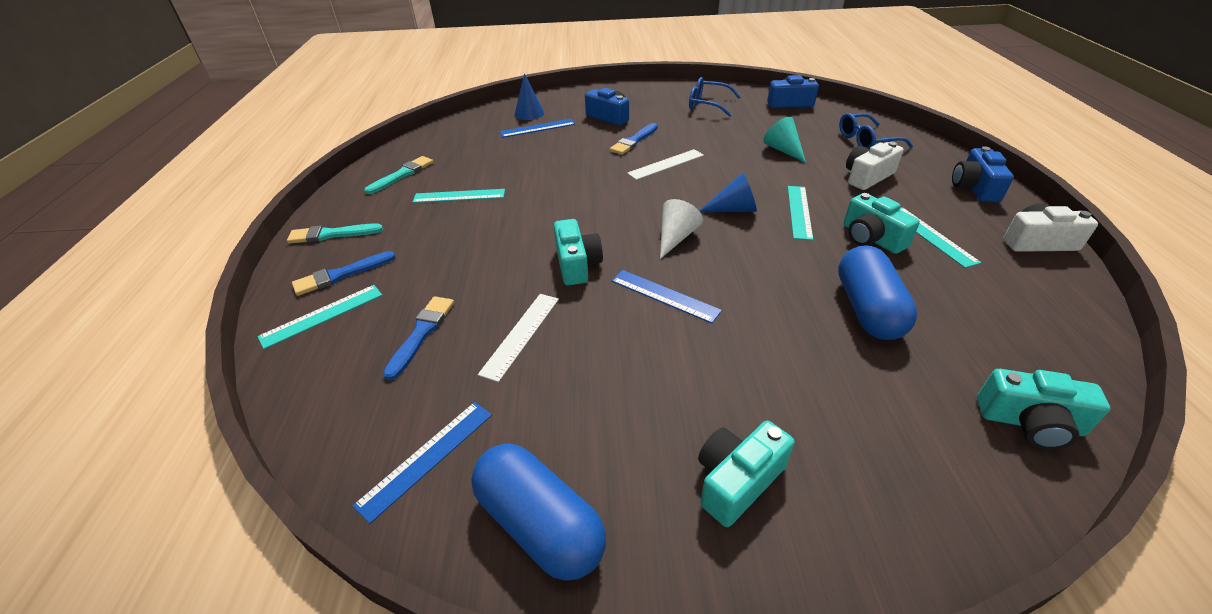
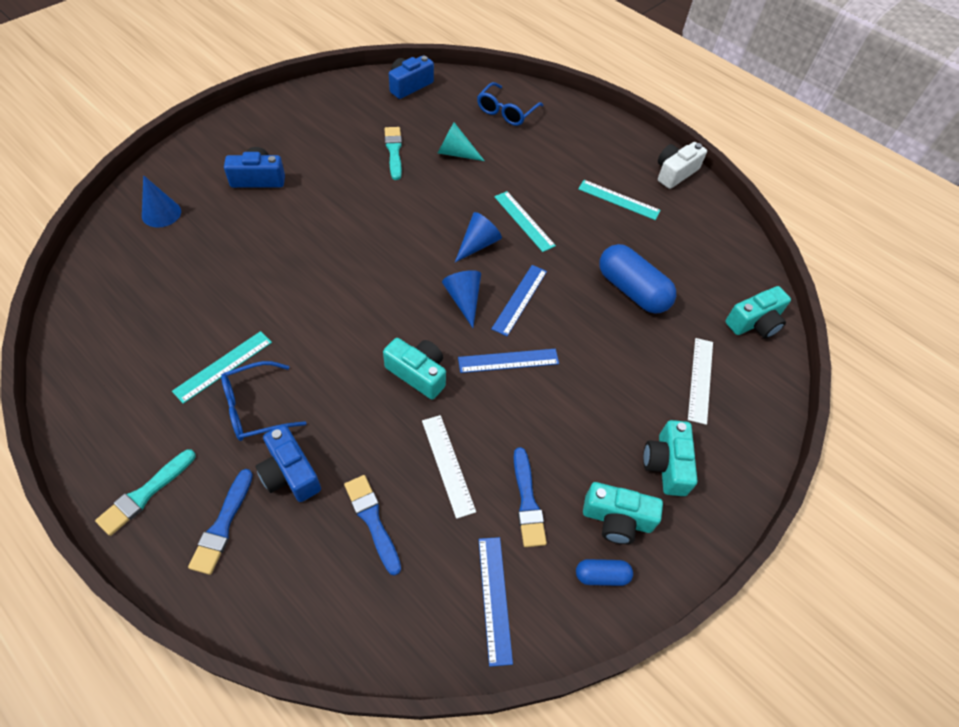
camera: 50 degrees left, 15 degrees up
turquoise ruler [257,285,382,349] -> none
turquoise brush [364,156,433,194] -> turquoise brush moved to [384,127,402,180]
blue capsule [471,444,606,580] -> blue capsule [576,559,633,586], size x0.50
blue ruler [499,119,575,138] -> blue ruler moved to [491,265,547,336]
blue brush [609,123,658,155] -> blue brush moved to [513,447,547,547]
white ruler [627,149,704,180] -> white ruler moved to [688,338,713,425]
white cone [660,199,703,259] -> blue cone [442,270,481,328]
blue glasses [689,77,741,117] -> blue glasses moved to [221,361,306,441]
turquoise camera [844,193,920,254] -> turquoise camera moved to [583,482,663,544]
white camera [846,142,903,190] -> none
blue camera [952,146,1014,202] -> blue camera moved to [256,425,321,502]

